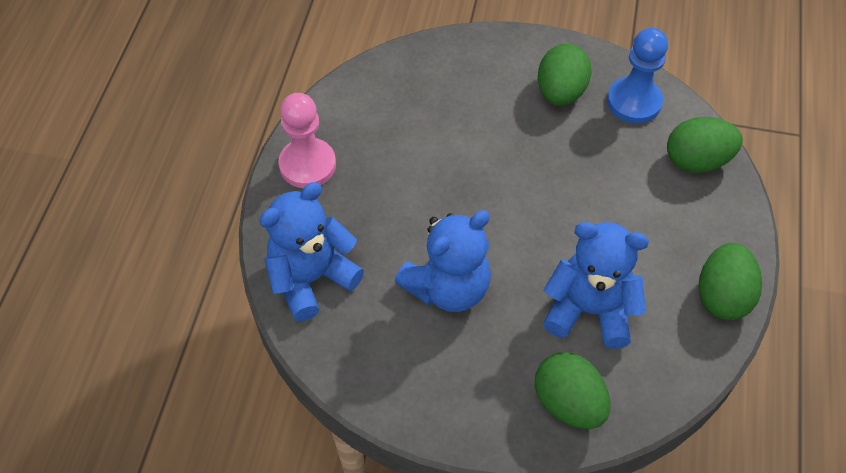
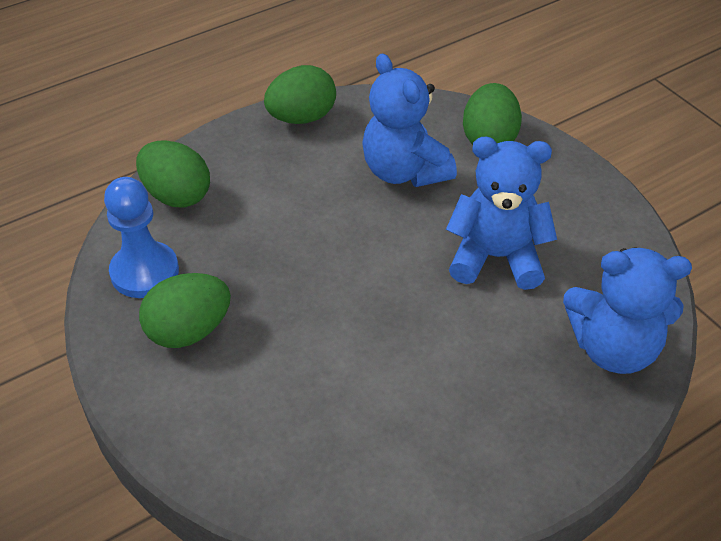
camera: 135 degrees left, 10 degrees down
pink pawn [278,93,336,188] -> none

